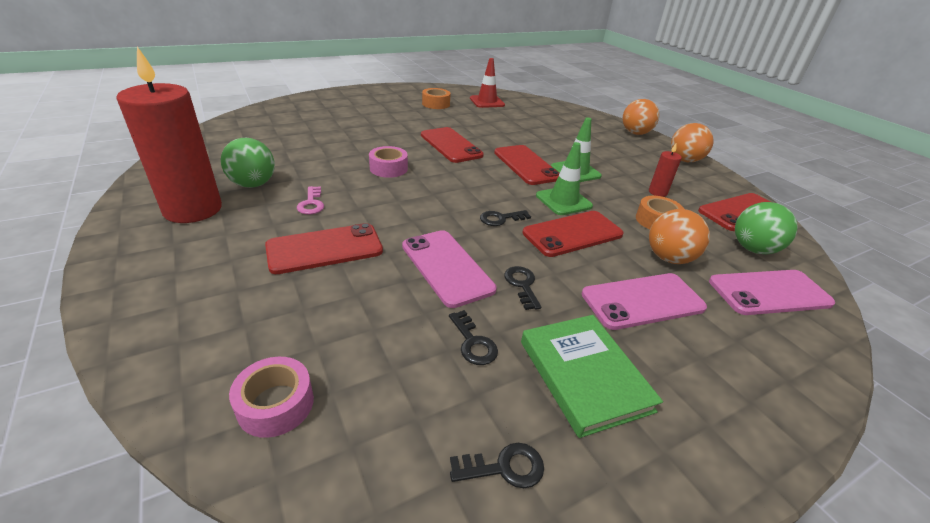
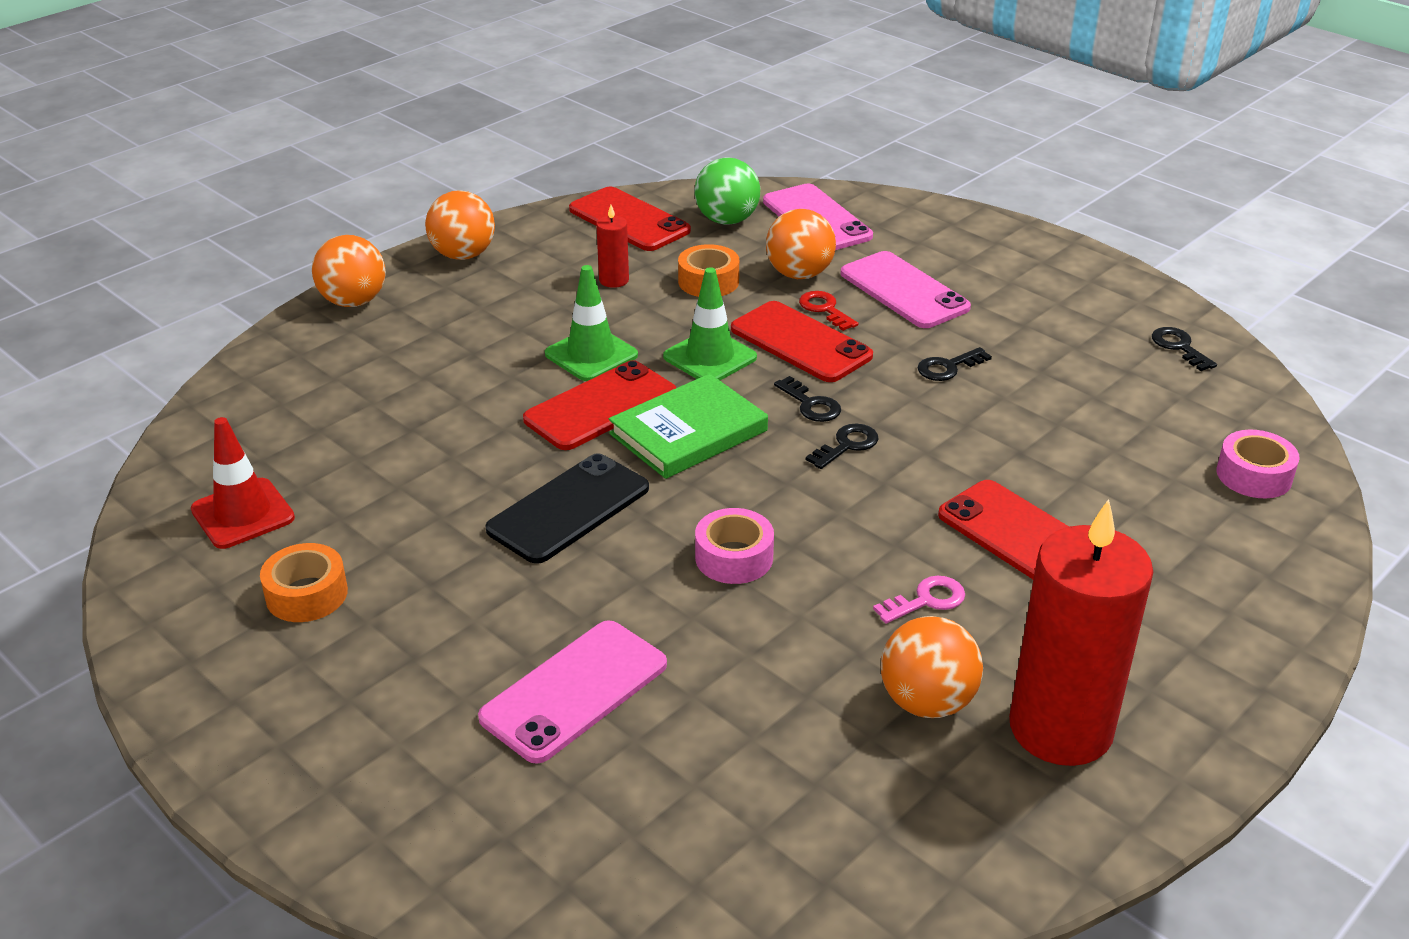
camera: 105 degrees left, 0 degrees up
green ball [221,138,275,188] -> orange ball [881,616,983,718]
pink phone [402,230,497,308] -> pink phone moved to [478,621,667,764]
red phone [421,127,484,163] -> black phone [485,453,649,564]
black key [449,310,498,365] -> black key moved to [806,424,878,469]
green book [521,315,663,438] -> green book moved to [609,374,768,479]
none -> red key [799,291,858,331]

